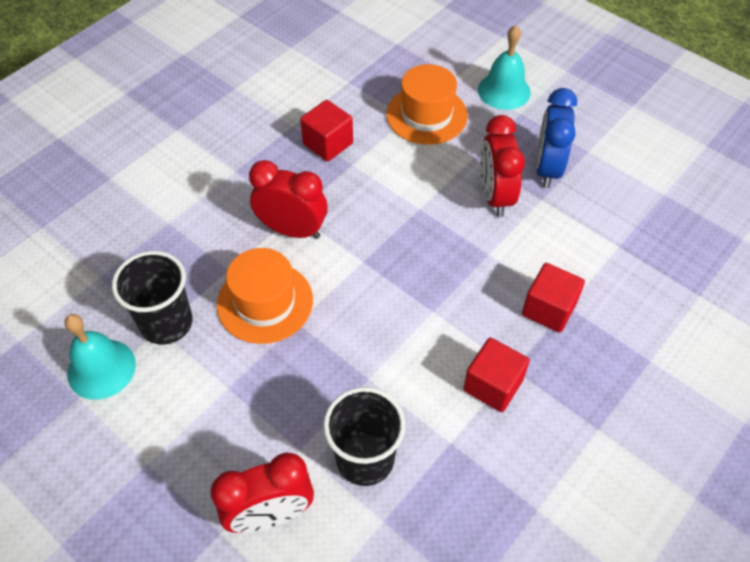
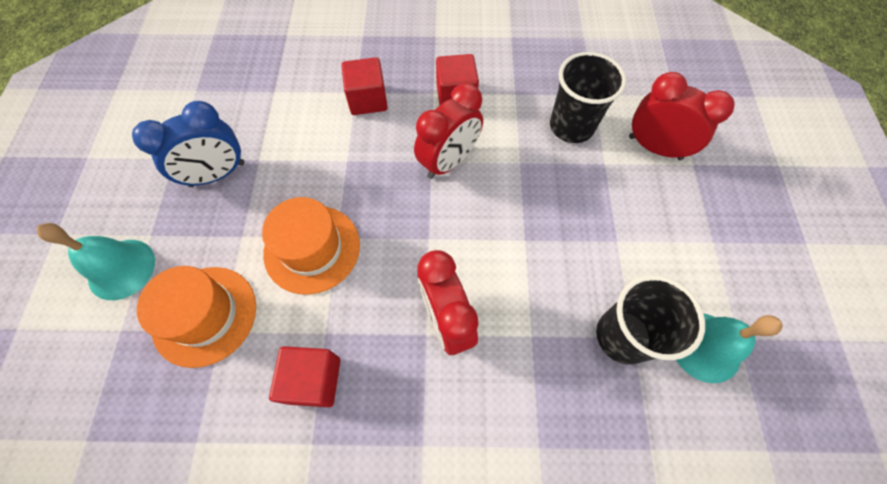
camera: 130 degrees left, 10 degrees up
orange hat [217,248,313,344] -> orange hat moved to [262,197,360,295]
red clock [480,115,525,217] -> red clock moved to [414,83,483,179]

